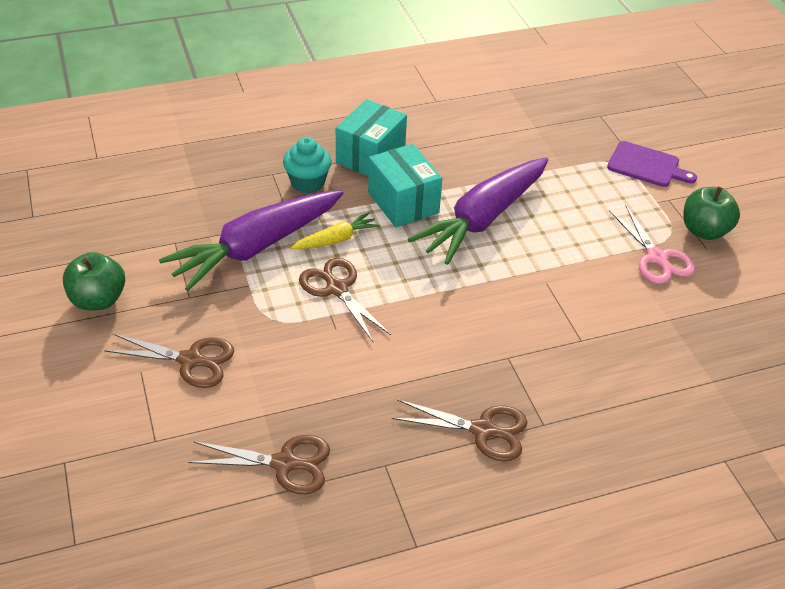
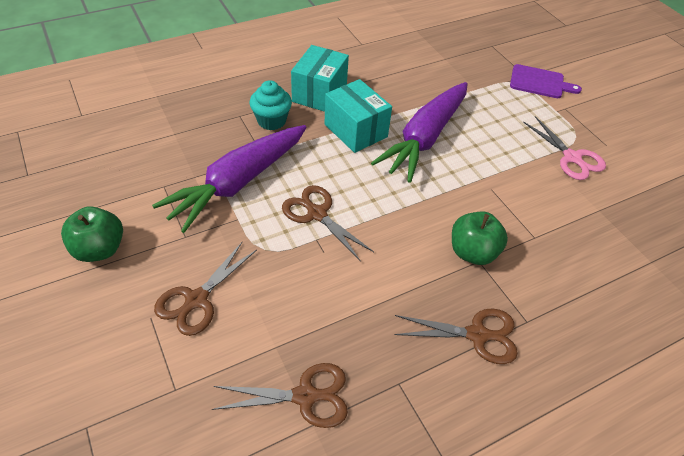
camera: 10 degrees left, 5 degrees up
brown scissors [104,334,234,388] -> brown scissors turned 120 degrees clockwise [154,242,257,336]
yellow carrot [290,212,380,249] -> none
green apple [683,186,740,240] -> green apple moved to [452,212,508,265]

